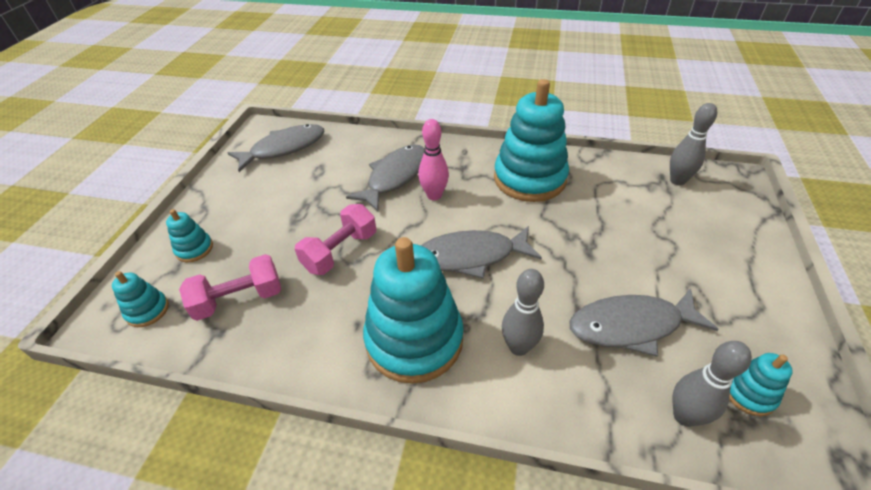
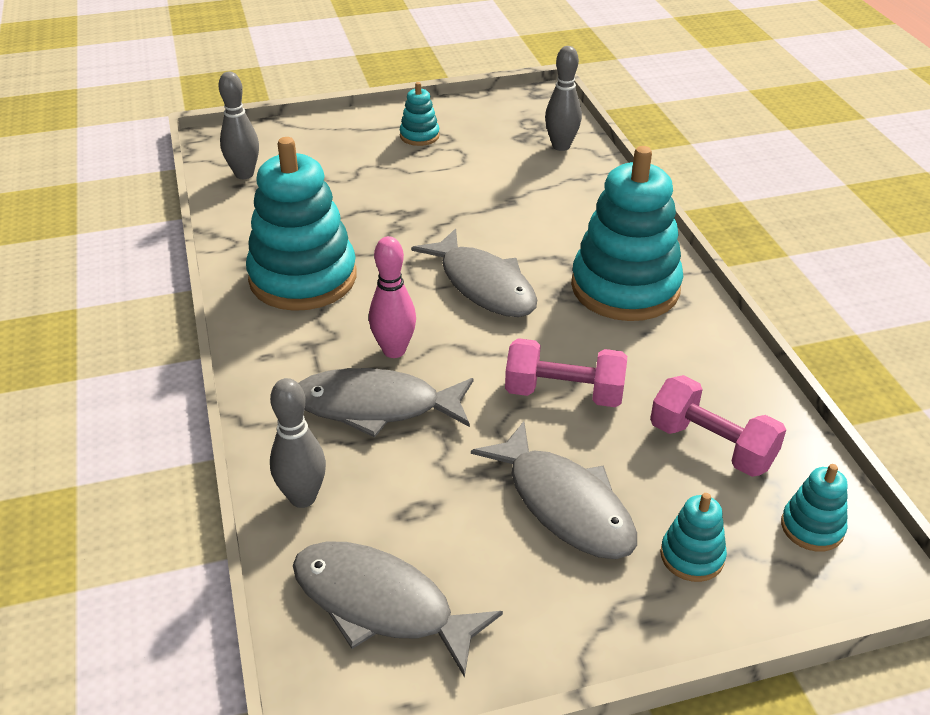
camera: 120 degrees left, 5 degrees down
grey bowling pin [502,269,544,356] -> grey bowling pin moved to [270,378,326,508]
grey fish [569,288,719,357] -> grey fish moved to [471,421,637,559]
turquoise stacking toy [729,353,793,416] -> turquoise stacking toy moved to [400,82,440,146]

